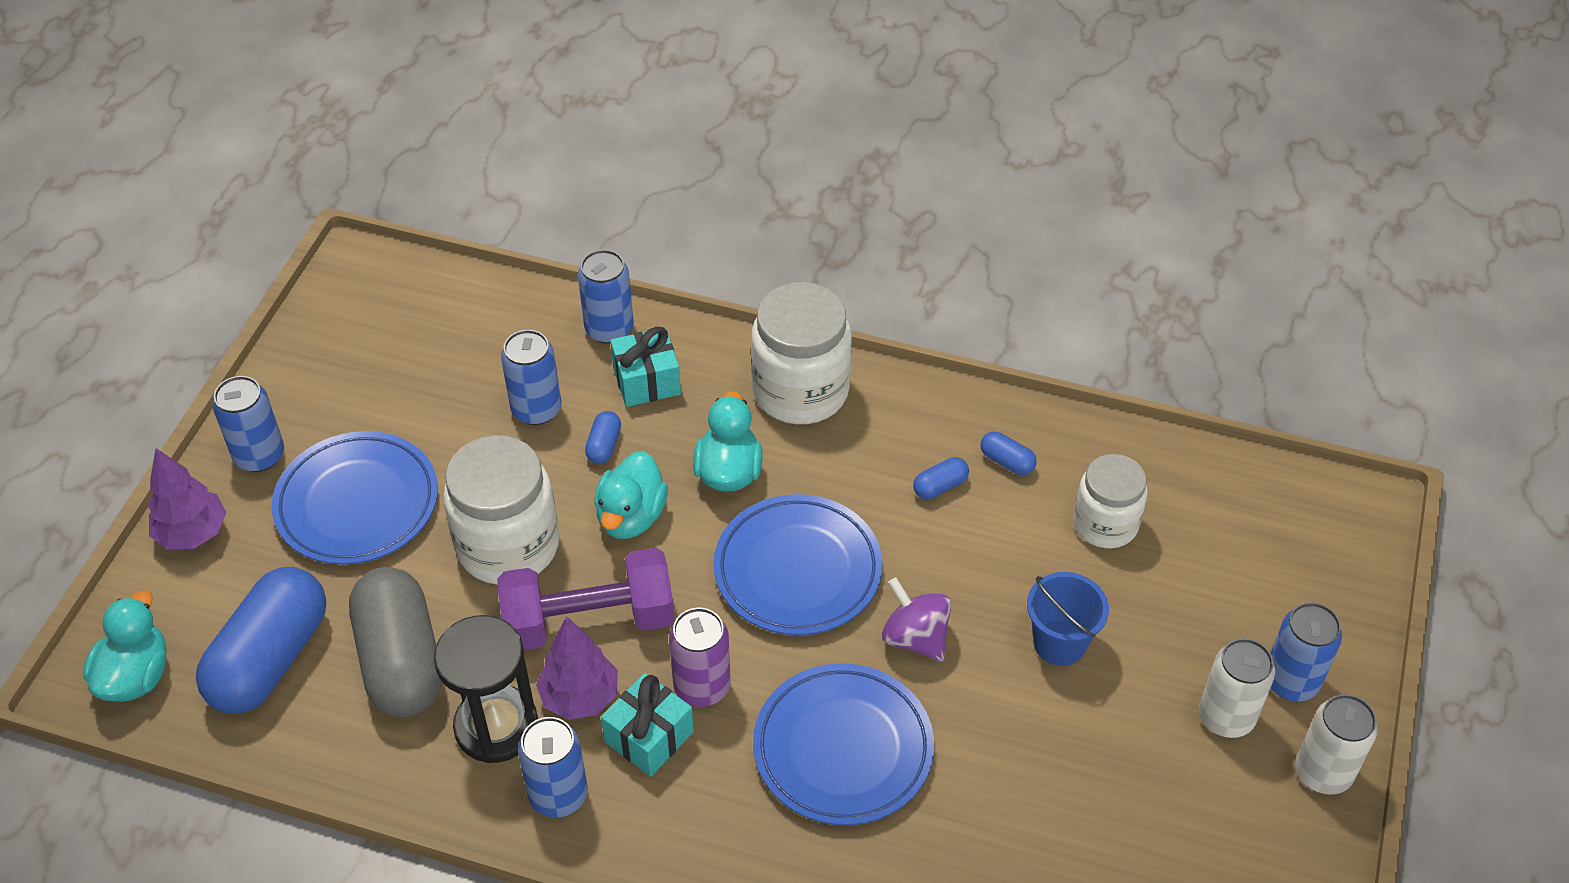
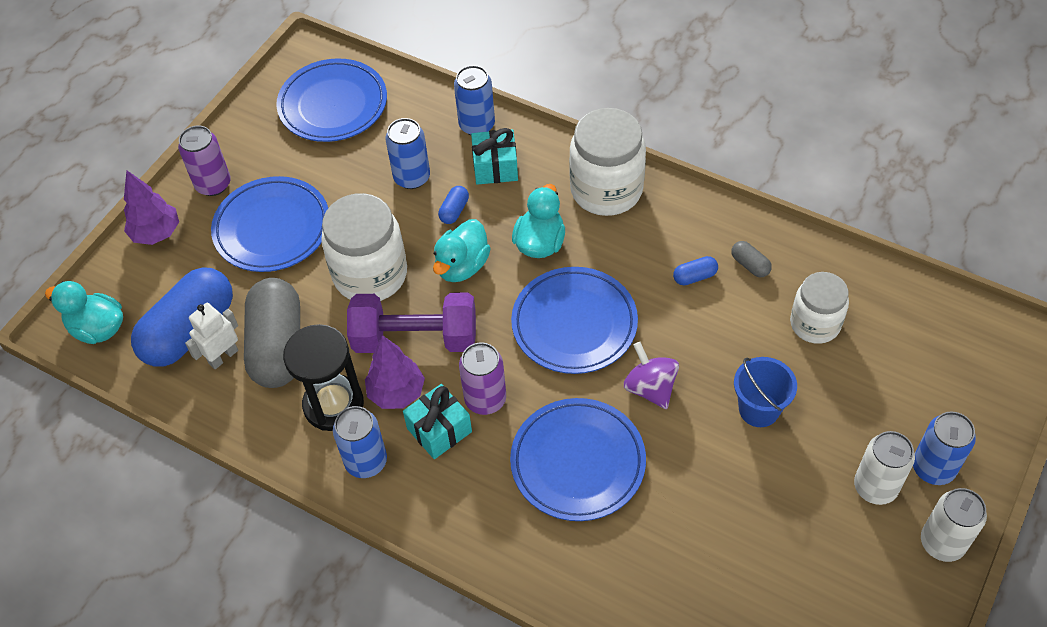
camera: 15 degrees right, 5 degrees up
turquoise duck [83,590,167,702] -> turquoise duck turned 90 degrees counterclockwise [45,281,123,344]
blue can [213,376,284,472] -> purple can [178,125,231,196]
blue capsule [980,432,1037,475] -> grey capsule [731,241,772,277]
none -> white robot [185,303,238,369]
none -> blue plate [276,58,387,142]

